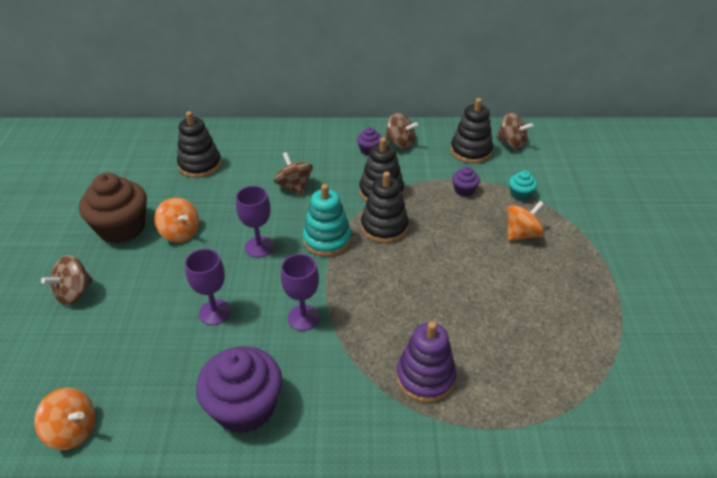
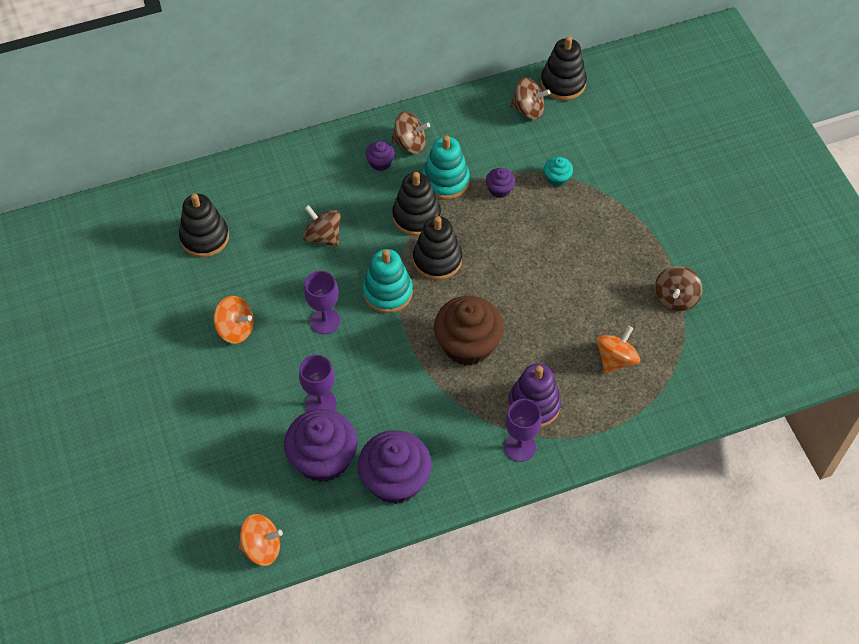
camera: 20 degrees left, 15 degrees up
brown spinning top [41,255,93,305] -> brown spinning top moved to [655,266,702,311]
brown cupcake [79,173,147,244] -> brown cupcake moved to [434,296,504,366]
purple goblet [281,254,320,331] -> purple goblet moved to [504,399,542,462]
black stacking toy [451,98,493,163] -> black stacking toy moved to [541,36,587,100]
orange spinning top [507,201,544,241] -> orange spinning top moved to [596,326,640,374]
none -> purple cupcake [284,409,357,482]
none -> turquoise stacking toy [422,135,470,200]

